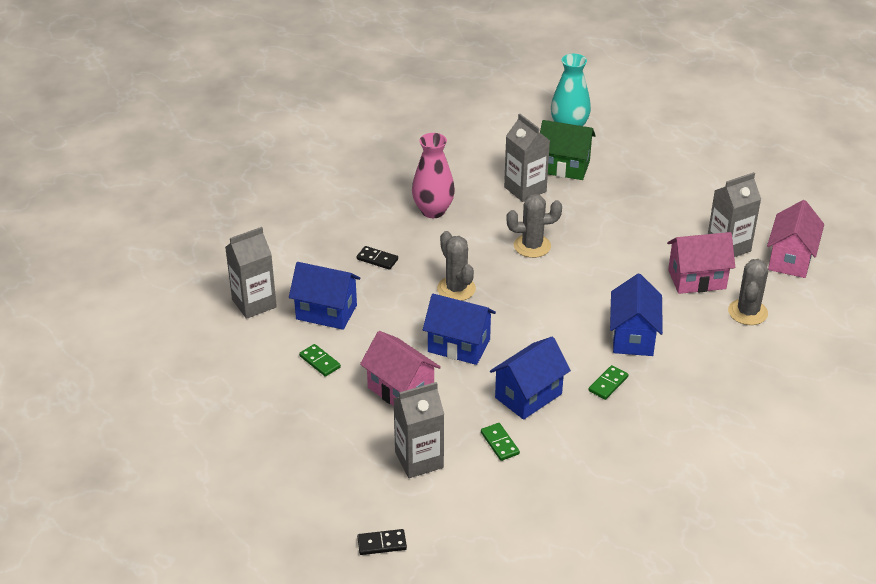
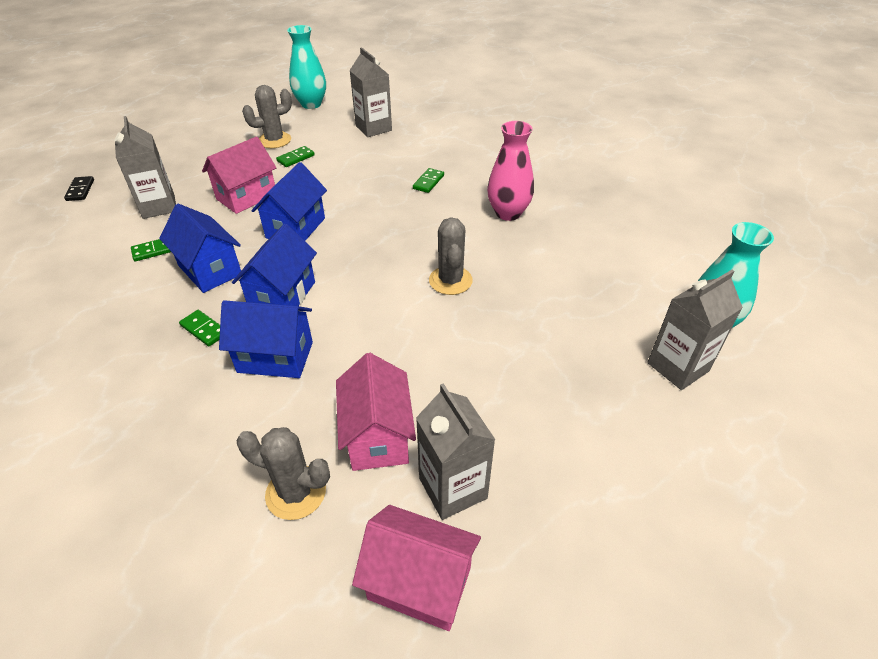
camera: 90 degrees right, 5 degrees up
blue house [289,262,361,330] -> blue house moved to [232,224,317,306]
black domino [357,246,398,270] -> green domino [413,168,444,193]
grey cactus [437,231,476,301] -> grey cactus moved to [242,85,292,148]
grey carton [504,114,550,202] -> grey carton moved to [647,270,743,390]
green house [540,120,596,180] -> none
none -> turquoise vase [287,25,326,109]

